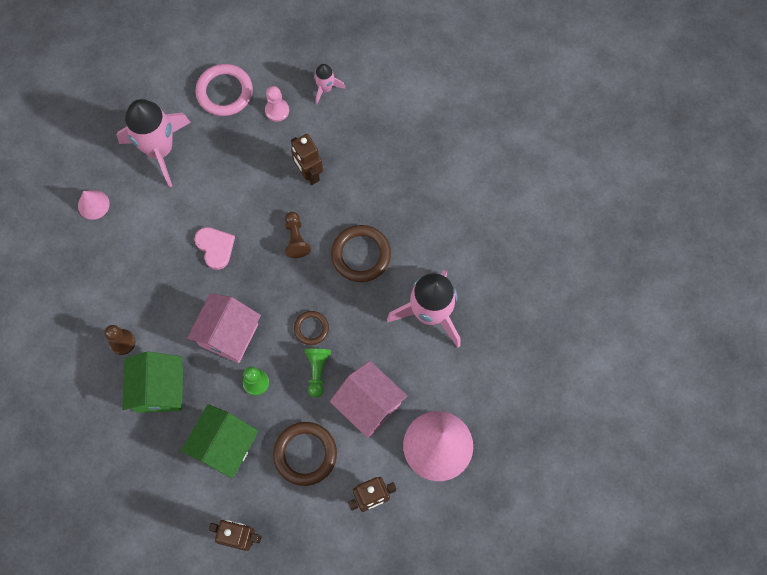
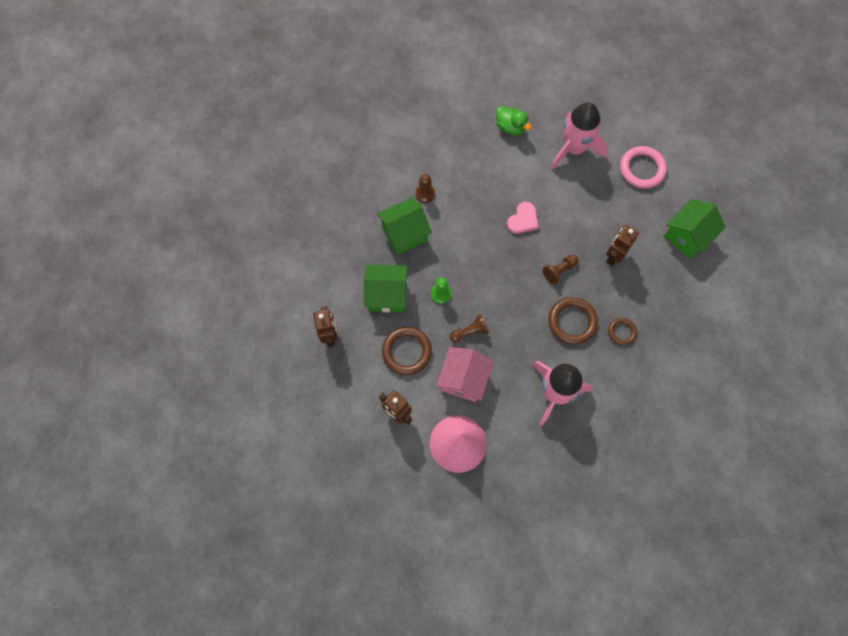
camera: 65 degrees right, 0 degrees up
pink cone [78,190,110,220] -> green duck [496,106,531,136]
pink house [187,293,261,363] -> none
pink pawn [265,86,289,122] -> none
brown ring [294,311,329,345] -> brown ring moved to [608,318,637,345]
green pawn [305,349,331,398] -> brown pawn [450,314,489,343]
pink rocket [314,64,345,104] -> green house [663,199,726,259]

